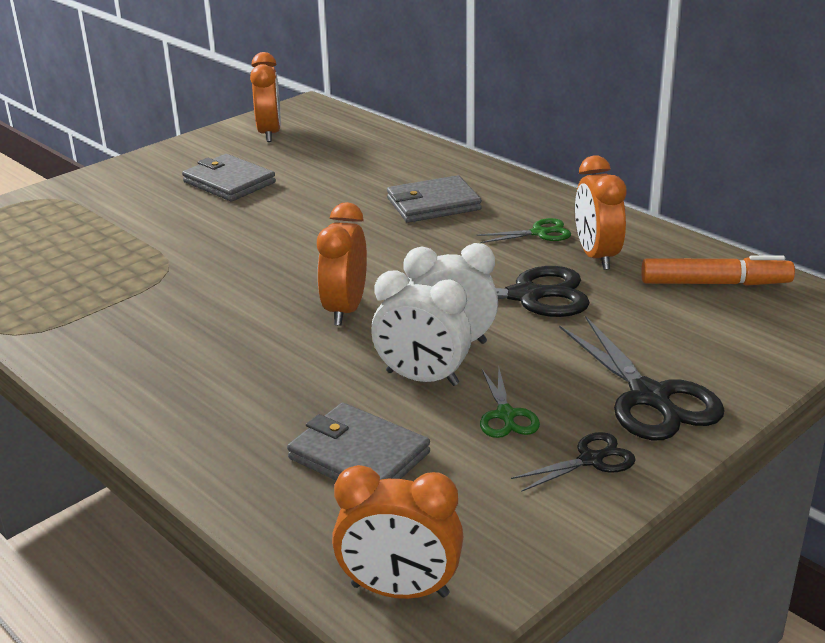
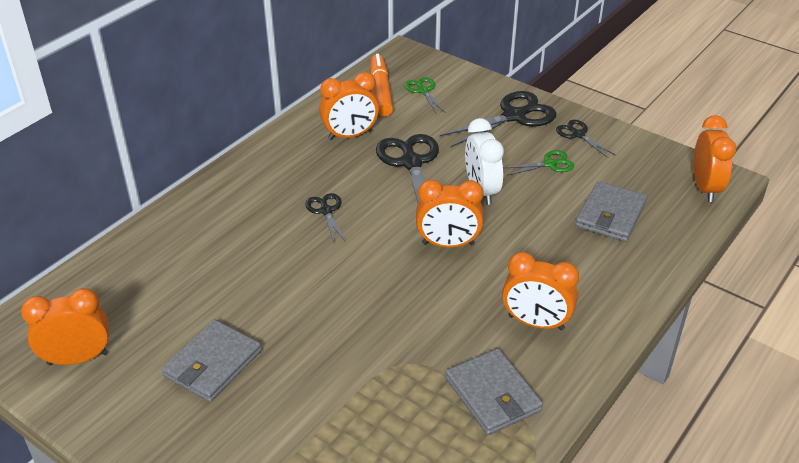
camera: 100 degrees left, 10 degrees up
white clock [371,271,472,386] -> none
grey wallet [387,175,482,223] -> grey wallet moved to [445,348,543,435]
green scissors [477,218,571,243] -> green scissors moved to [405,77,445,113]
none -> black scissors [305,193,345,242]
none -> orange clock [502,252,579,330]

